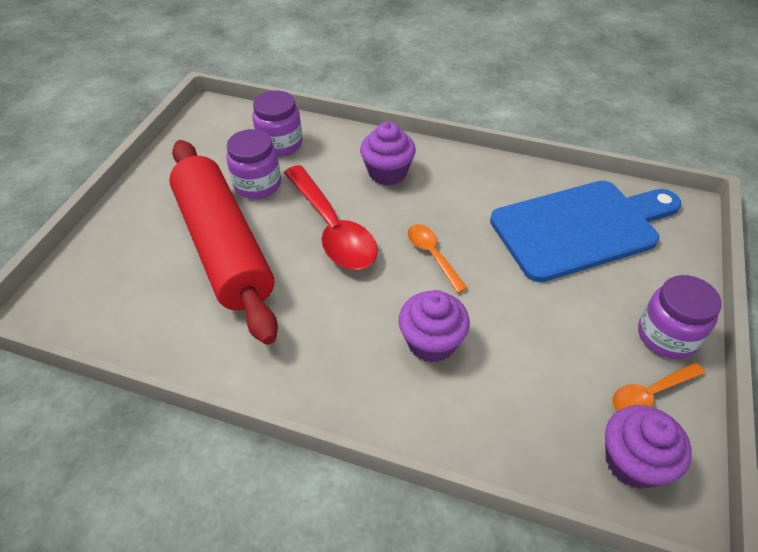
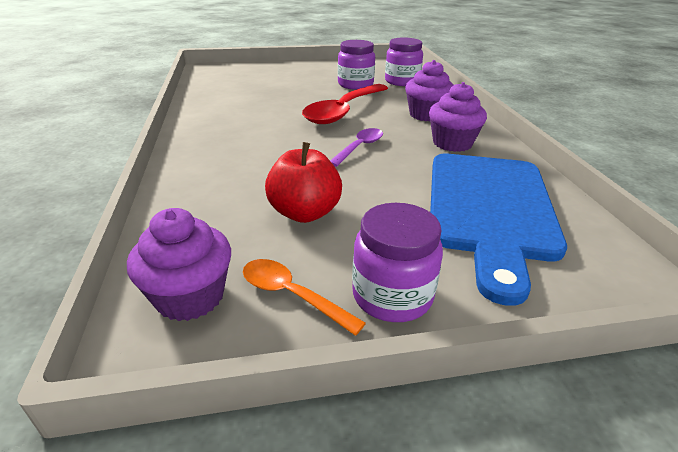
camera: 60 degrees right, 15 degrees down
red rolling pin [169,140,278,345] -> none
purple cupcake [398,290,470,363] -> purple cupcake moved to [429,82,487,152]
orange spoon [407,224,467,293] -> purple spoon [330,128,383,167]
blue cutting board [490,181,681,282] -> blue cutting board turned 60 degrees clockwise [430,154,567,306]
none -> red apple [265,142,342,223]

